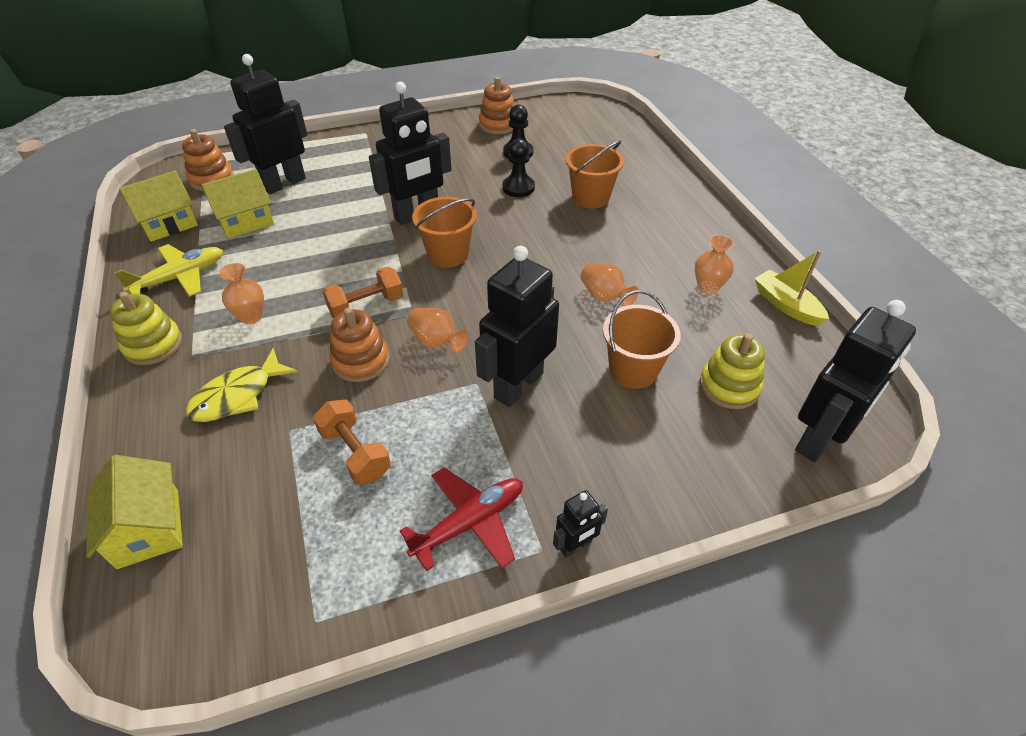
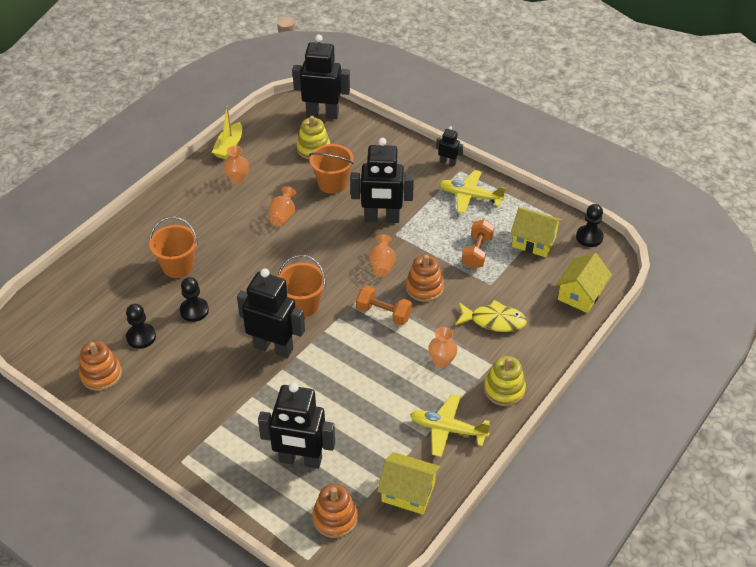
camera: 125 degrees left, 0 degrees up
yellow house [201,169,274,239] -> yellow house moved to [510,207,562,257]
red plane [400,468,523,571] -> yellow plane [439,170,506,214]
none -> black pawn [576,204,604,247]

